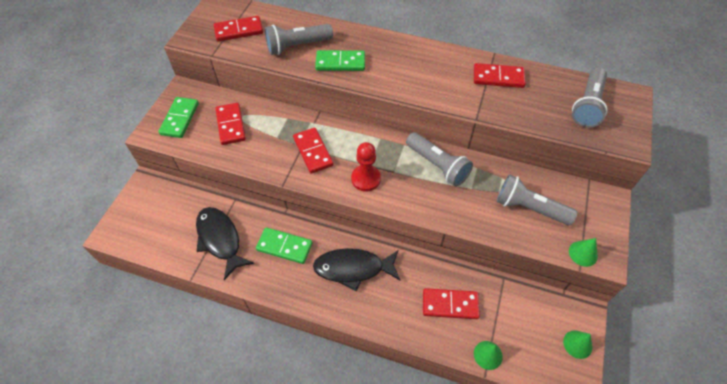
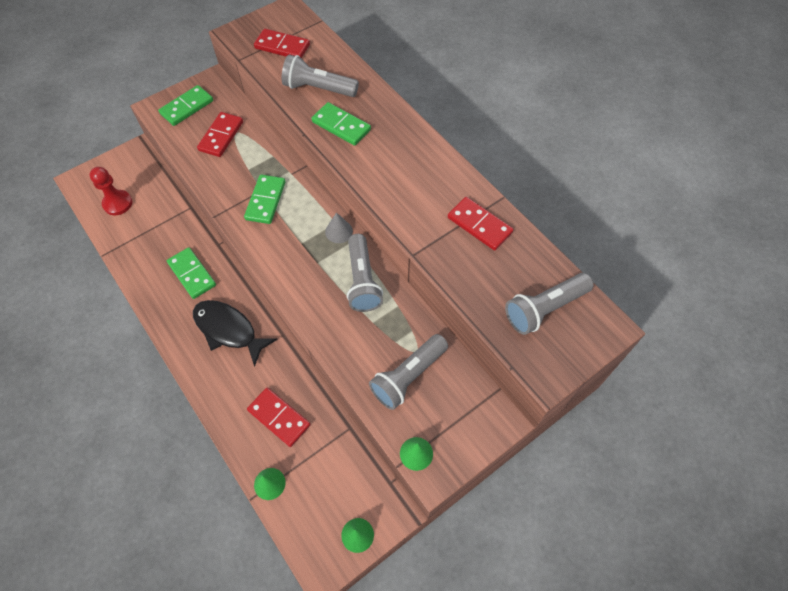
camera: 35 degrees right, 5 degrees up
black fish [196,207,254,280] -> none
red domino [293,128,334,174] -> green domino [244,175,286,224]
red pawn [351,142,381,192] -> red pawn moved to [90,167,132,215]
grey flashlight [496,174,577,225] -> grey flashlight turned 105 degrees counterclockwise [369,334,448,410]
none -> grey cone [325,212,353,243]

